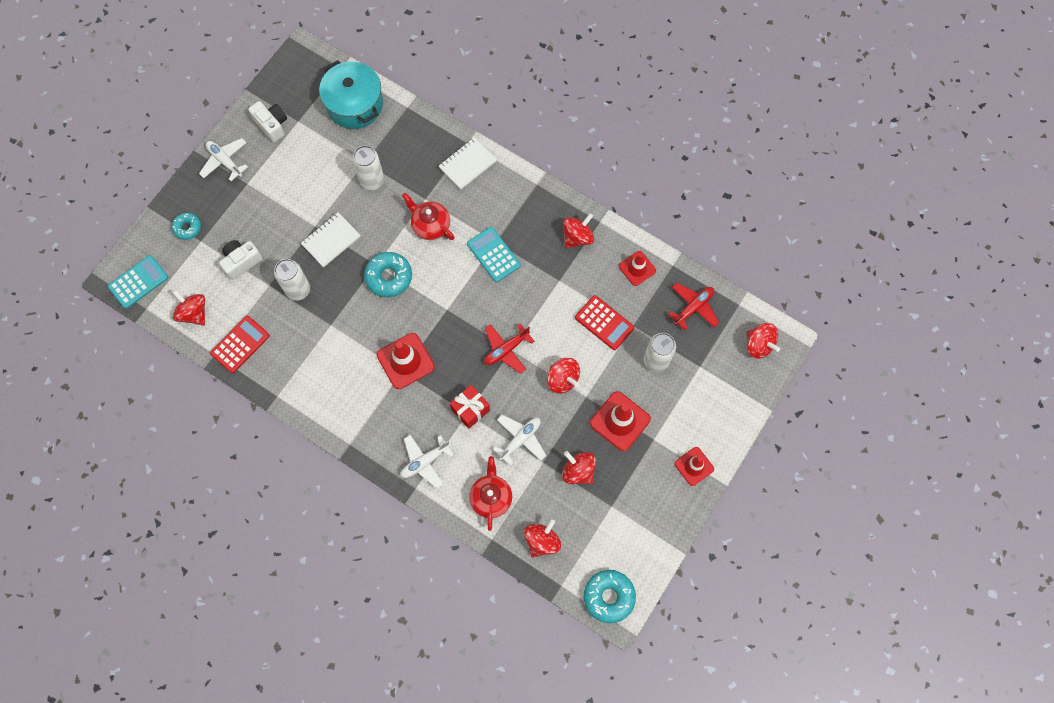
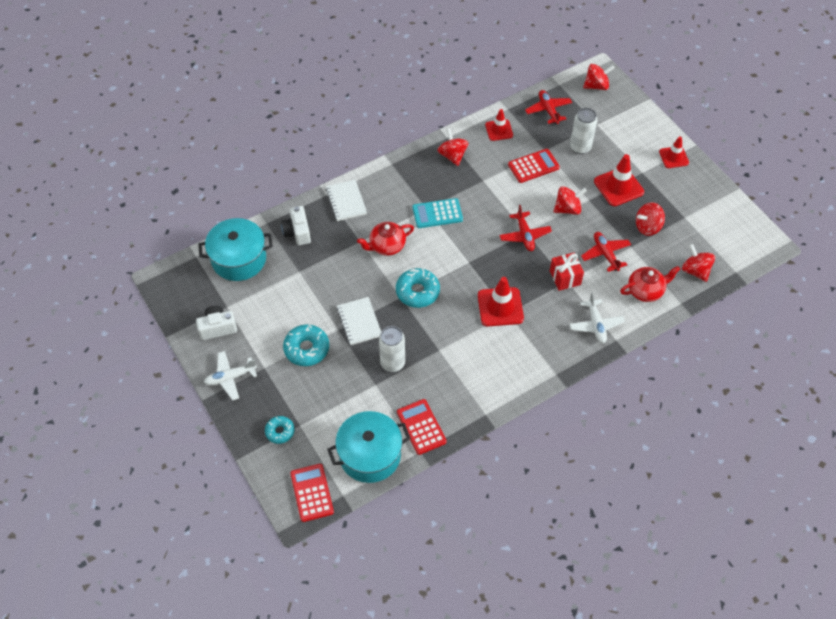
camera: 65 degrees left, 15 degrees down
turquoise calculator [108,255,169,309] -> red calculator [290,464,334,522]
red spinning top [172,290,205,325] -> turquoise pot [327,411,411,483]
white camera [219,240,263,280] -> white camera moved to [281,206,311,245]
white can [352,145,384,190] -> none
red teapot [469,456,512,531] -> red teapot turned 135 degrees clockwise [620,266,680,302]
white plane [493,415,546,466] -> red plane [581,232,631,272]
turquoise donut [584,570,636,623] -> turquoise donut moved to [283,324,329,366]

